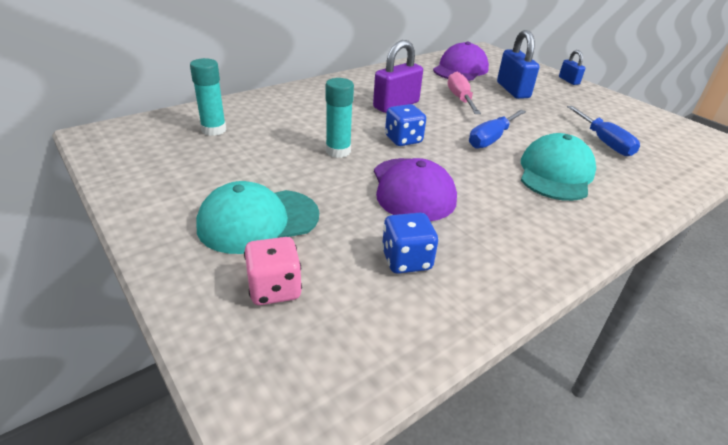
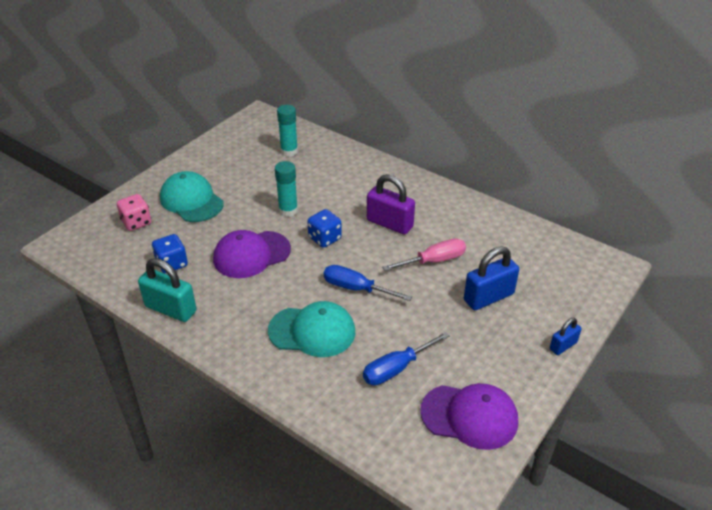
camera: 75 degrees right, 5 degrees up
purple cap [433,42,489,81] -> purple cap moved to [421,383,518,450]
none -> turquoise padlock [138,258,196,322]

